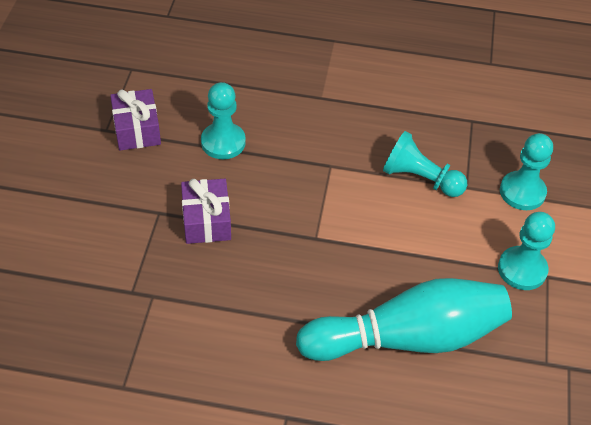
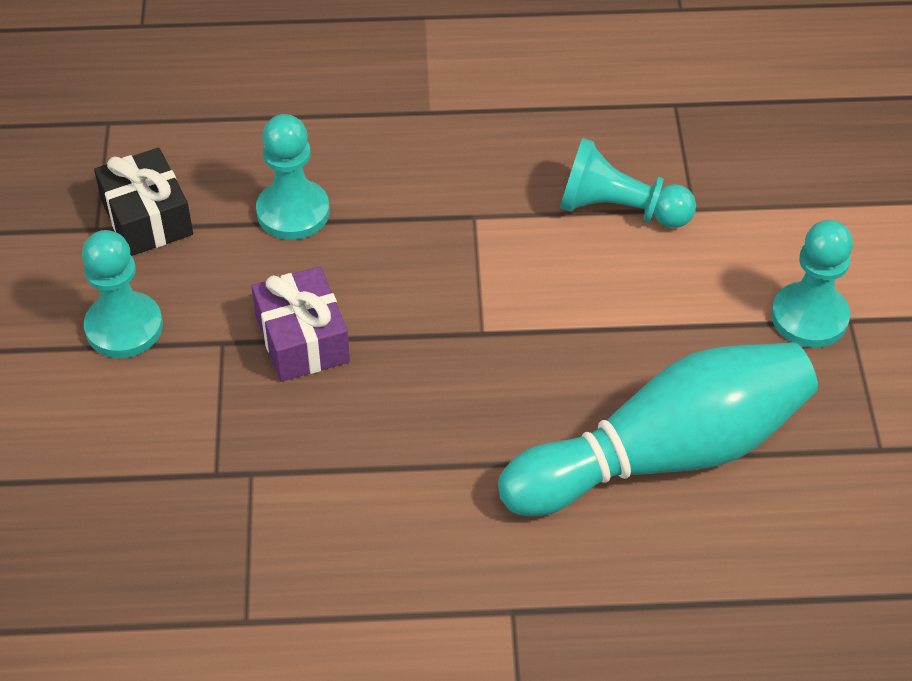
camera: 10 degrees left, 0 degrees up
purple gift [110,89,161,151] -> black gift [94,147,193,256]
turquoise pawn [500,133,553,210] -> turquoise pawn moved to [82,230,163,358]

